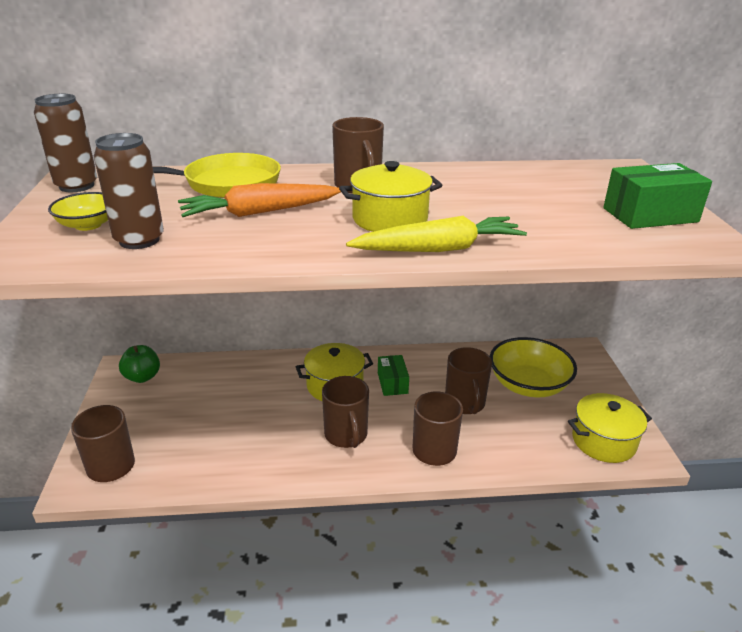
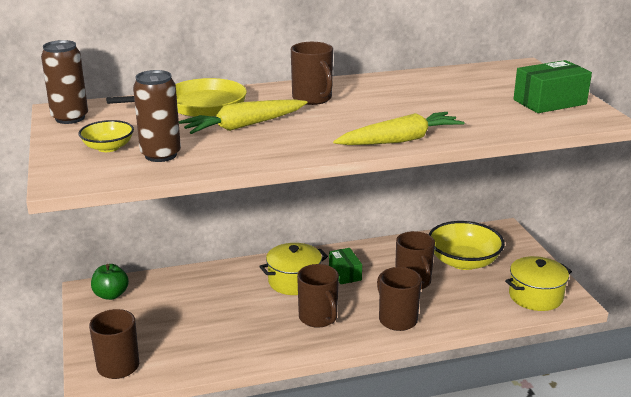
camera: 10 degrees left, 5 degrees down
orange carrot [178,183,341,217] -> yellow carrot [179,99,308,134]
yellow pot [339,161,442,232] -> none

